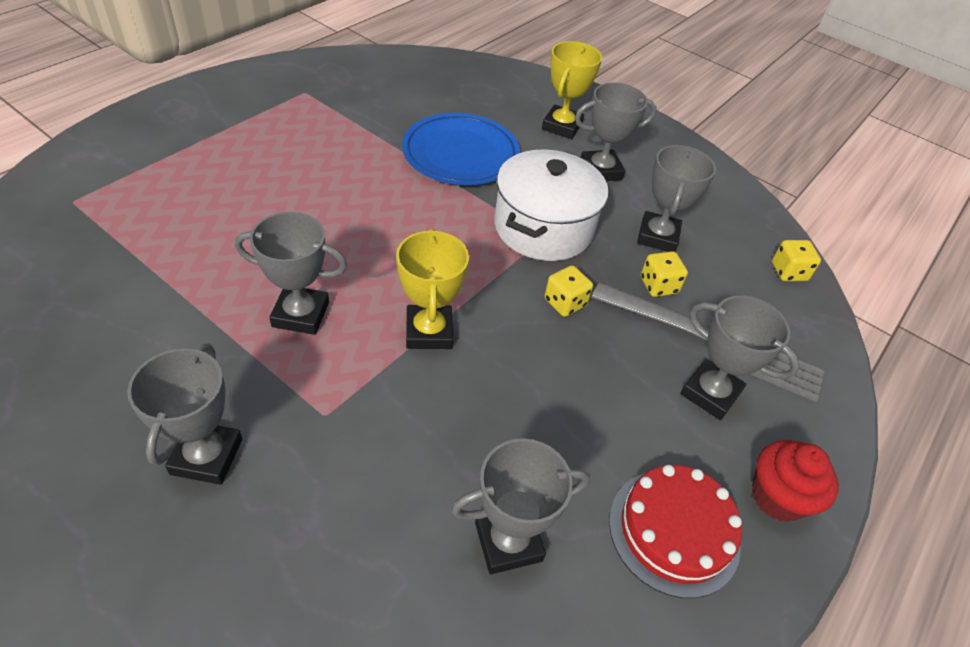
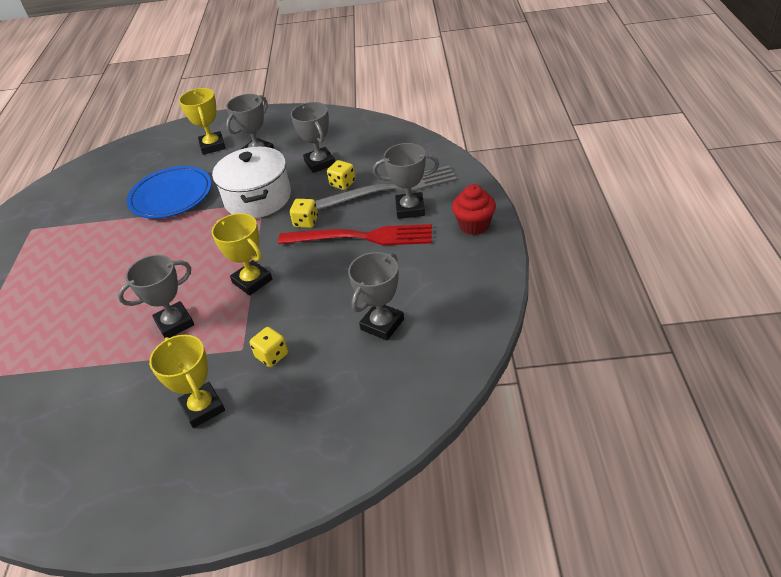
camera: 30 degrees left, 5 degrees down
grey trophy [127,344,242,485] -> yellow trophy [149,335,225,428]
red cake [609,465,742,598] -> none
yellow dice [772,240,821,281] -> yellow dice moved to [249,327,288,367]
none -> red fork [278,224,432,245]

